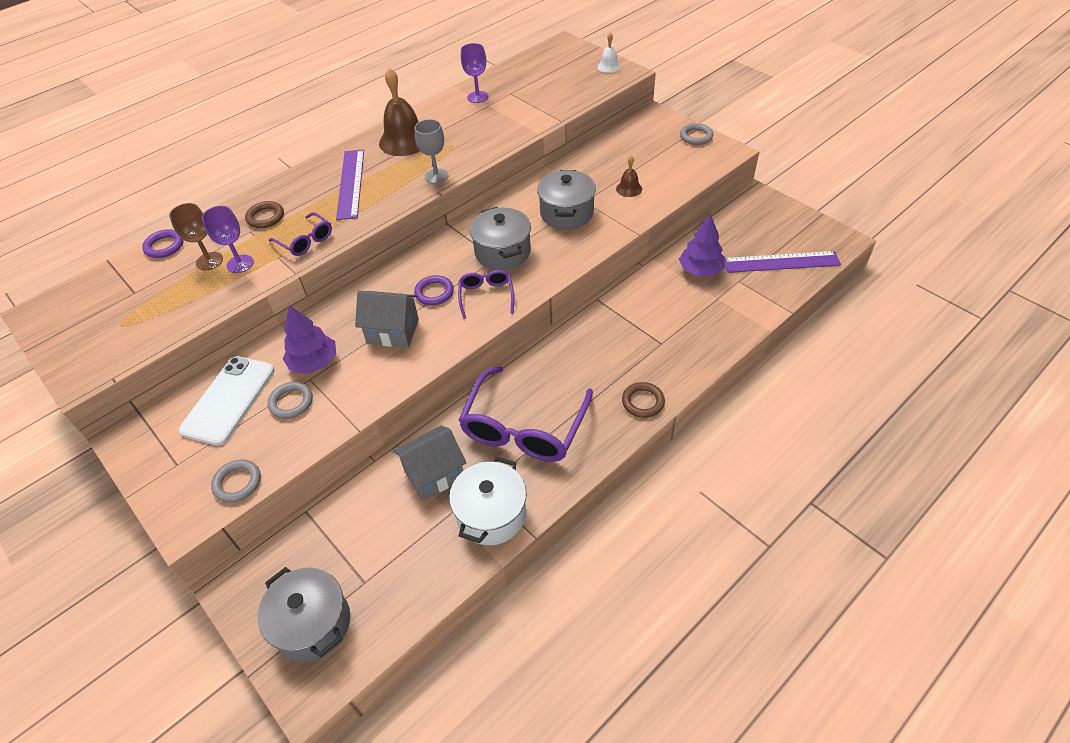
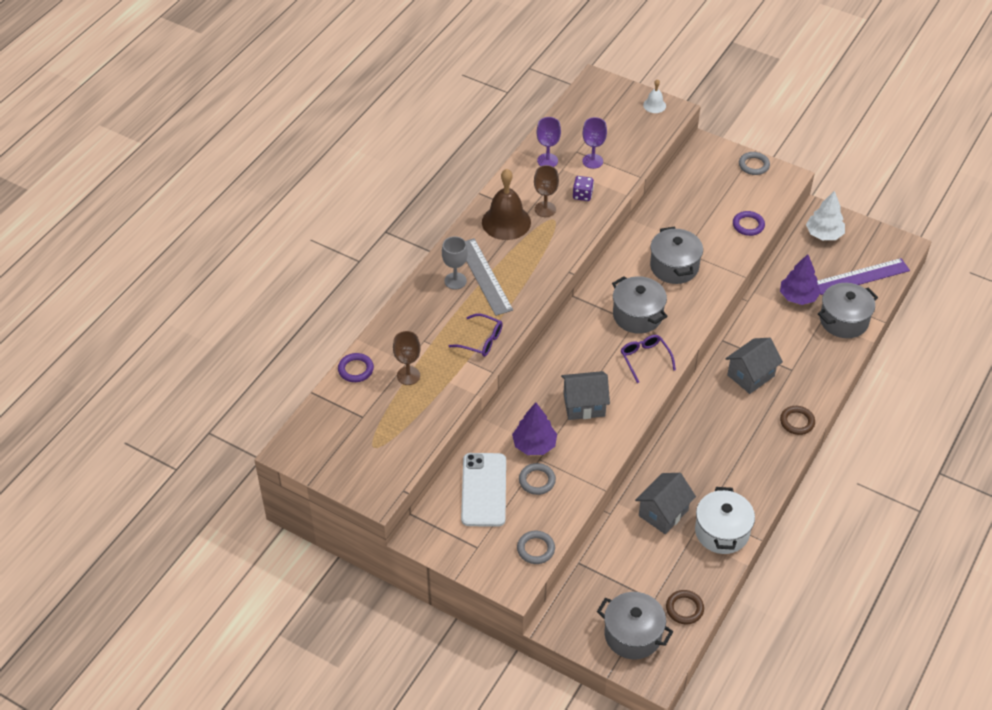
camera: 20 degrees left, 0 degrees up
purple goblet [202,206,254,273] -> purple goblet moved to [582,117,607,169]
brown ring [245,201,284,228] -> brown ring moved to [666,590,704,624]
purple ruler [336,149,364,220] -> grey ruler [465,238,513,316]
purple ring [414,275,454,305] -> purple ring moved to [733,211,765,236]
grey goblet [415,119,449,184] -> grey goblet moved to [442,236,468,289]
purple glasses [458,366,593,462] -> none
brown bell [616,156,642,197] -> none
none -> brown goblet [534,165,559,217]
none -> purple dice [573,176,594,201]
none -> grey house [725,338,783,394]
none -> white tree [806,191,845,240]
none -> grey pot [818,283,878,338]

